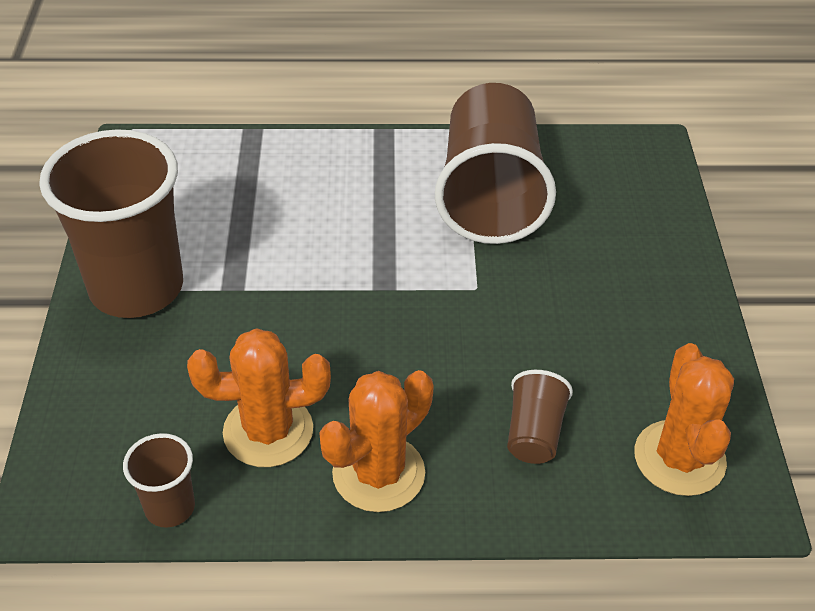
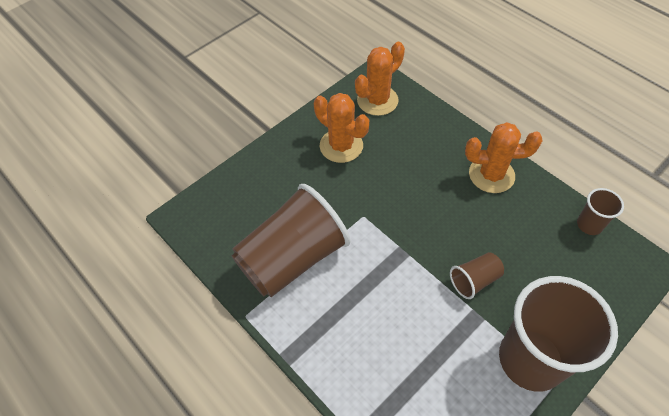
camera: 130 degrees left, 10 degrees up
orange cactus [187,328,331,467] -> orange cactus moved to [314,93,369,163]
brown cup [507,370,573,464] -> brown cup moved to [450,252,504,299]

